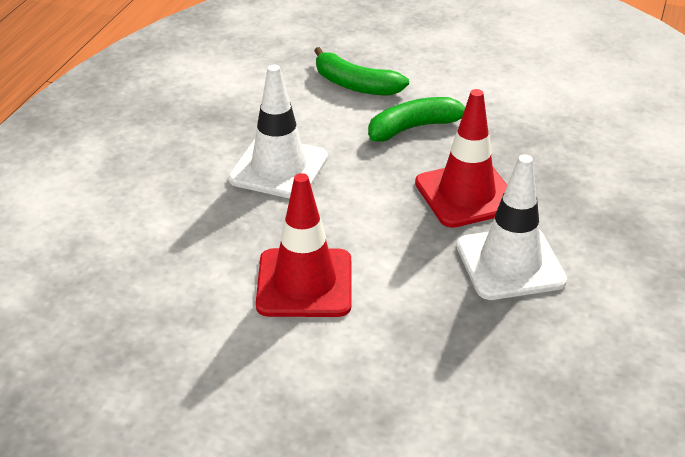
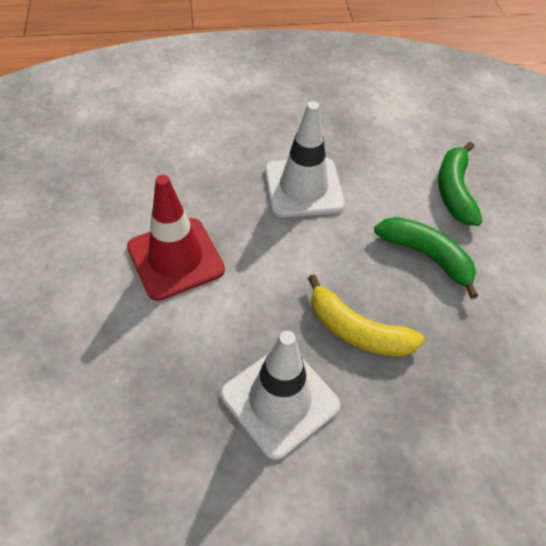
camera: 60 degrees right, 15 degrees up
red traffic cone [415,89,507,228] -> yellow banana [308,274,424,357]

